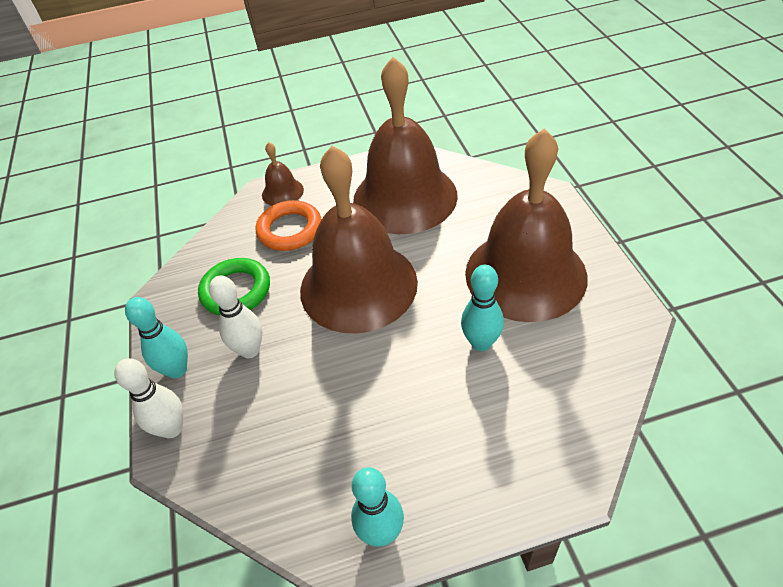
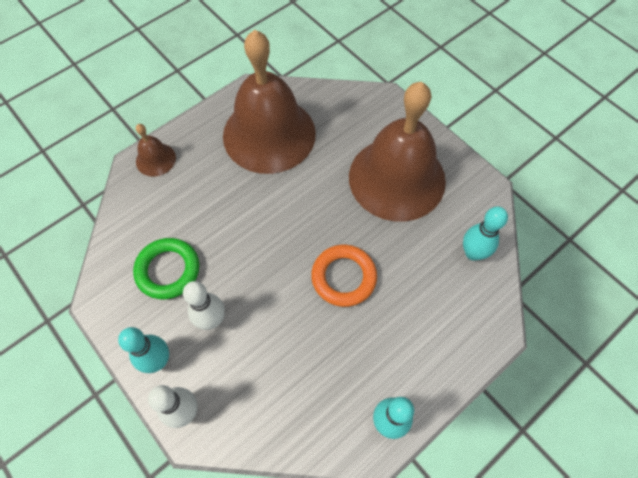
camera: 30 degrees left, 15 degrees up
orange ring [256,200,322,251] -> orange ring moved to [311,245,377,307]
brown bell [300,146,418,333] -> none
turquoise bowling pin [461,265,504,351] -> turquoise bowling pin moved to [463,207,508,261]

